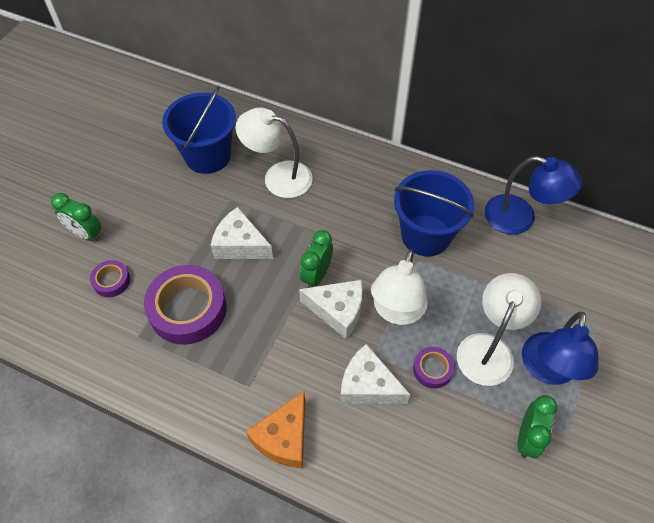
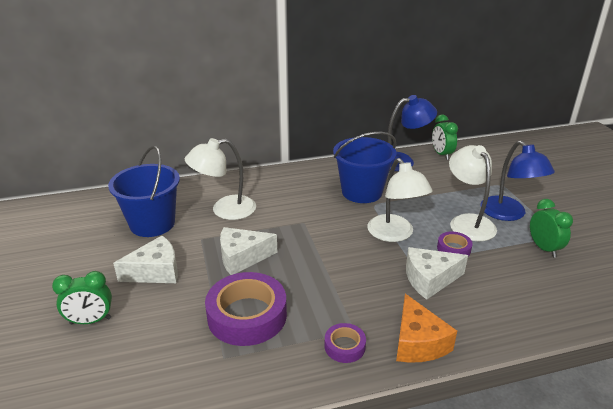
camera: 40 degrees left, 25 degrees down
purple tape [90,260,130,297] -> purple tape moved to [324,323,366,363]
white cheese [299,280,363,339] -> white cheese moved to [113,236,178,283]
green clock [300,230,333,288] -> green clock moved to [432,115,458,160]

